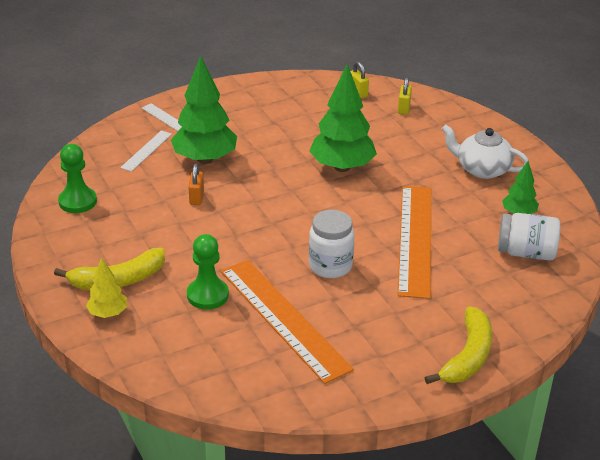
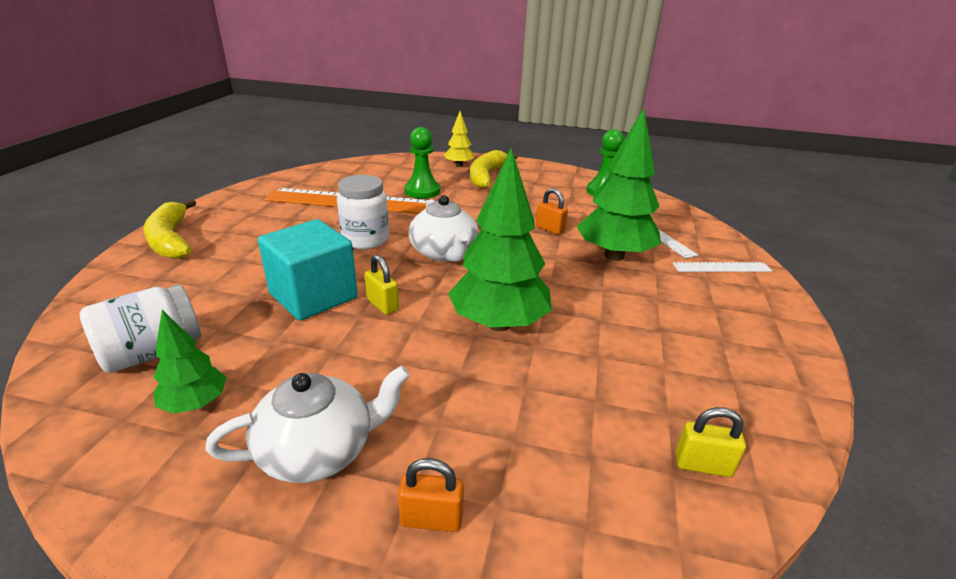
camera: 130 degrees right, 5 degrees down
yellow padlock [398,77,412,115] -> yellow padlock moved to [365,255,399,315]
orange ruler [398,186,431,299] -> turquoise cube [258,219,358,321]
none -> orange padlock [398,458,464,532]
none -> white teapot [409,195,478,262]

